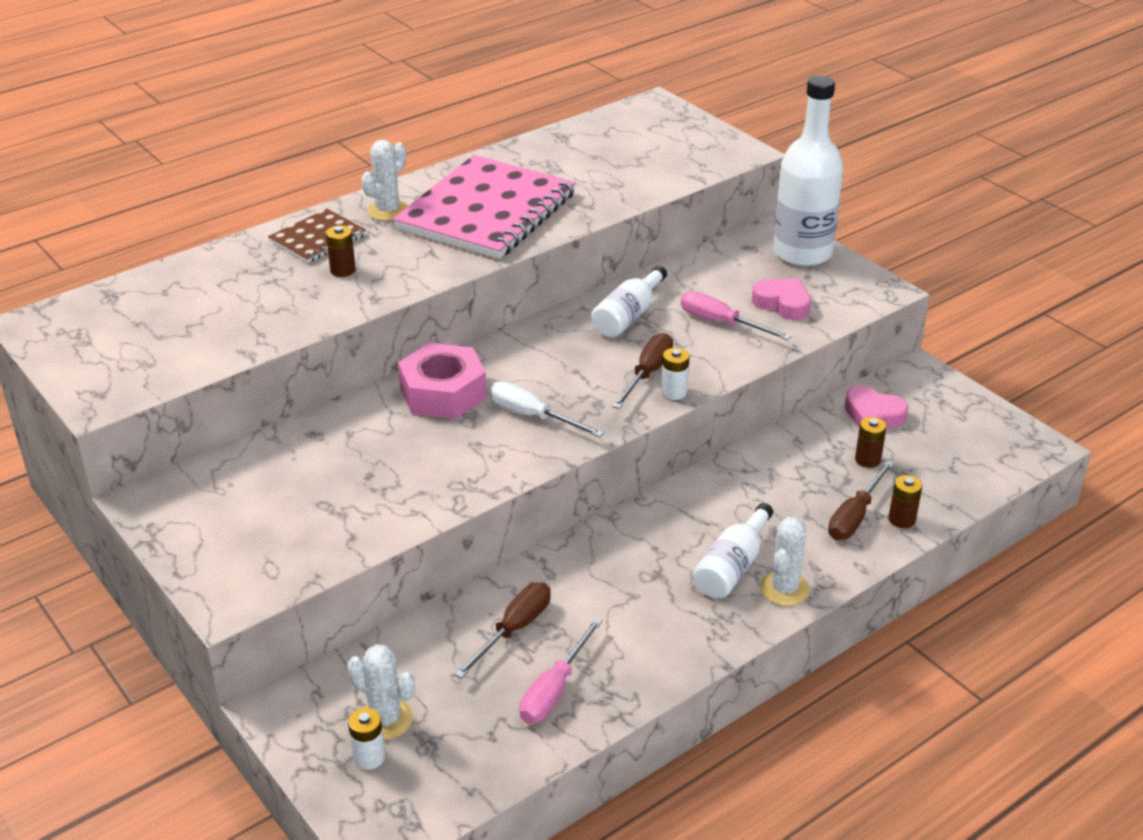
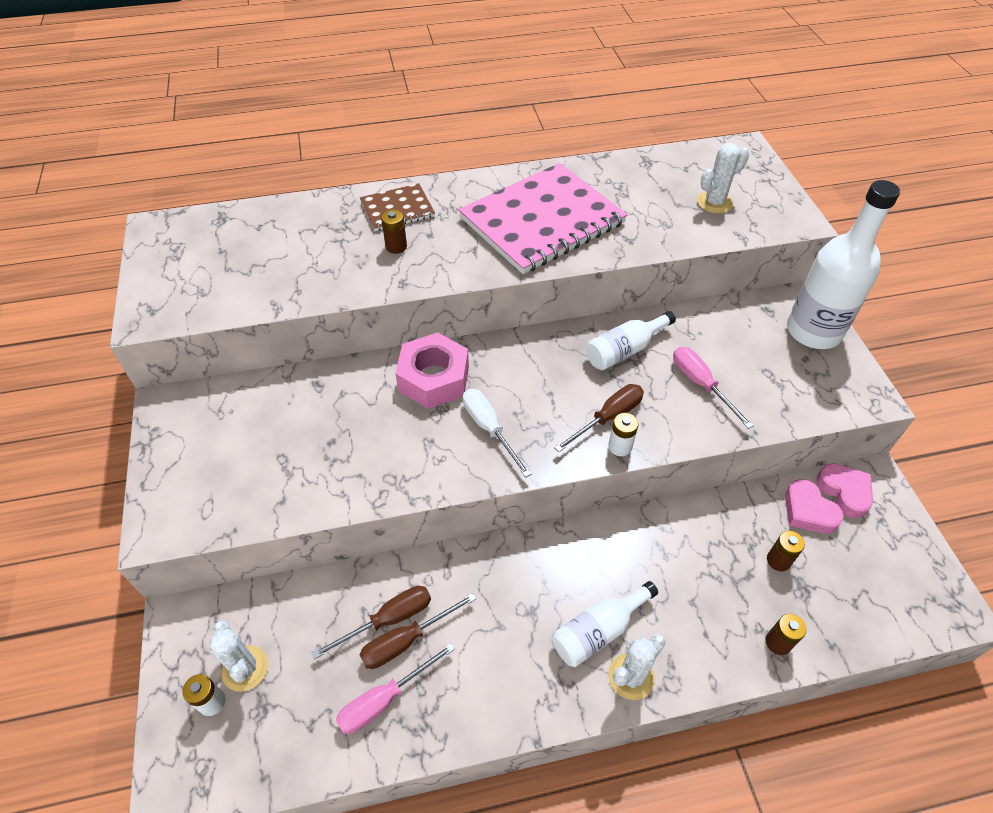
camera: 25 degrees right, 15 degrees up
white cactus [361,140,408,221] -> white cactus moved to [697,143,749,214]
pink heart [752,278,811,320] -> pink heart moved to [816,463,873,518]
brown screwdriver [828,460,894,540] -> brown screwdriver moved to [359,593,476,669]

